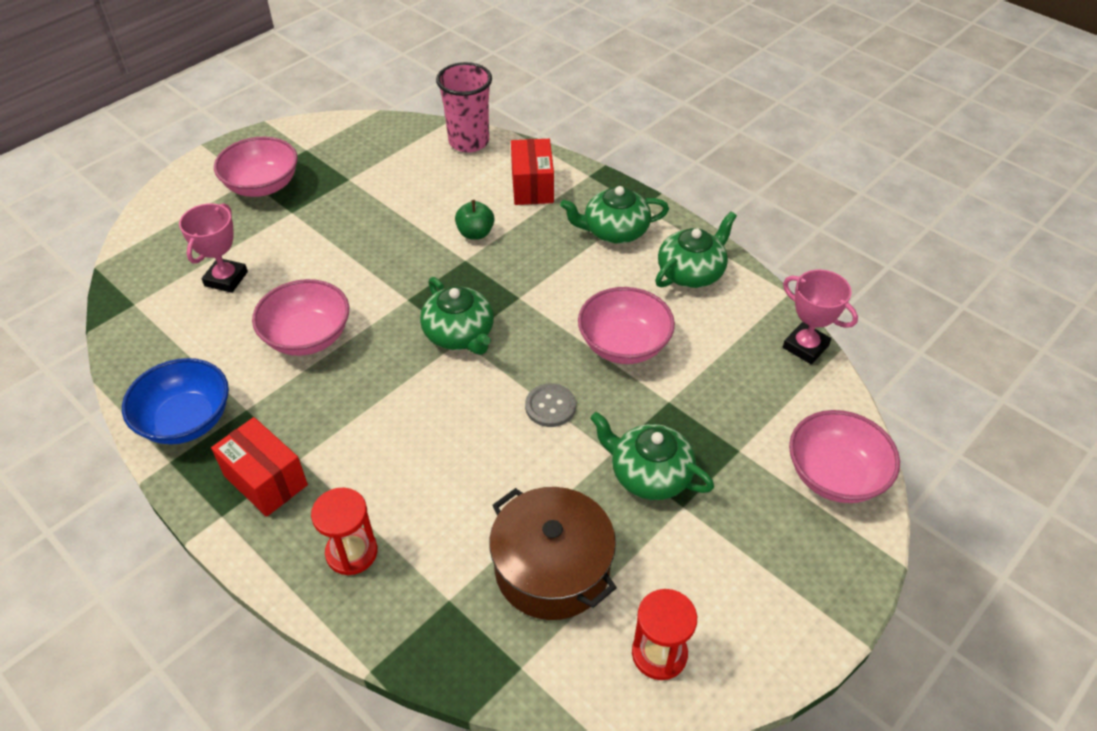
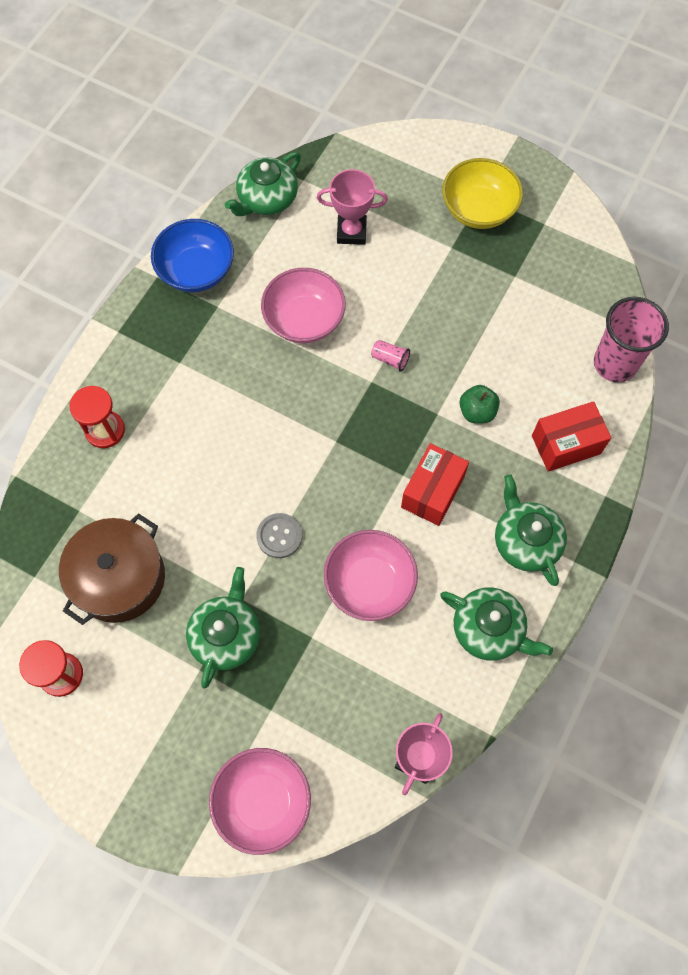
camera: 75 degrees right, 20 degrees up
red box [211,417,308,517] -> red box moved to [401,443,469,526]
pink bowl [214,137,298,197] -> yellow bowl [442,158,523,229]
green teapot [420,277,494,355] -> green teapot moved to [225,152,301,216]
none -> pink cup [371,340,410,372]

